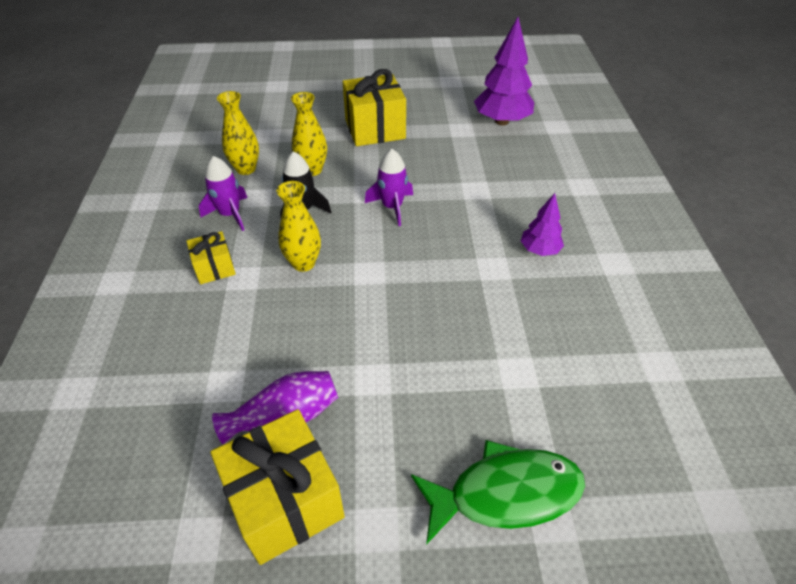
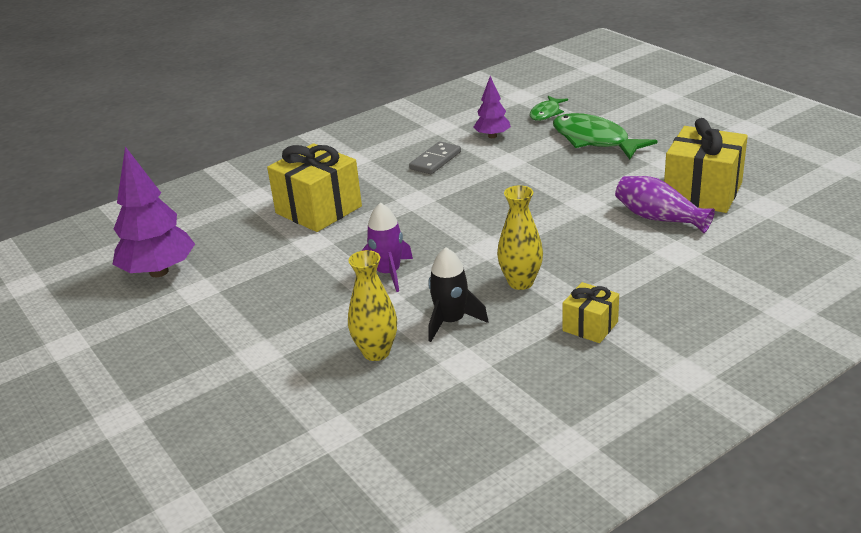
camera: 120 degrees left, 15 degrees down
purple rocket [199,156,247,231] -> none
yellow vase [217,91,259,175] -> none
yellow gift [343,69,406,146] -> yellow gift moved to [267,143,362,232]
purple tree [521,193,564,256] -> purple tree moved to [473,76,511,138]
none -> grey domino [409,141,461,174]
none -> green fish [530,96,568,121]

